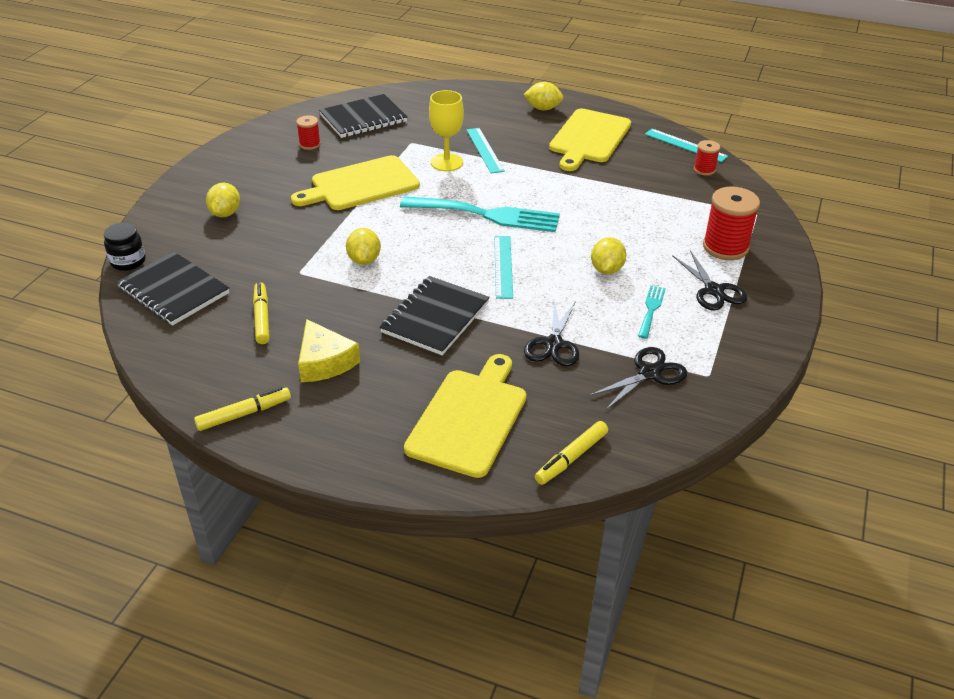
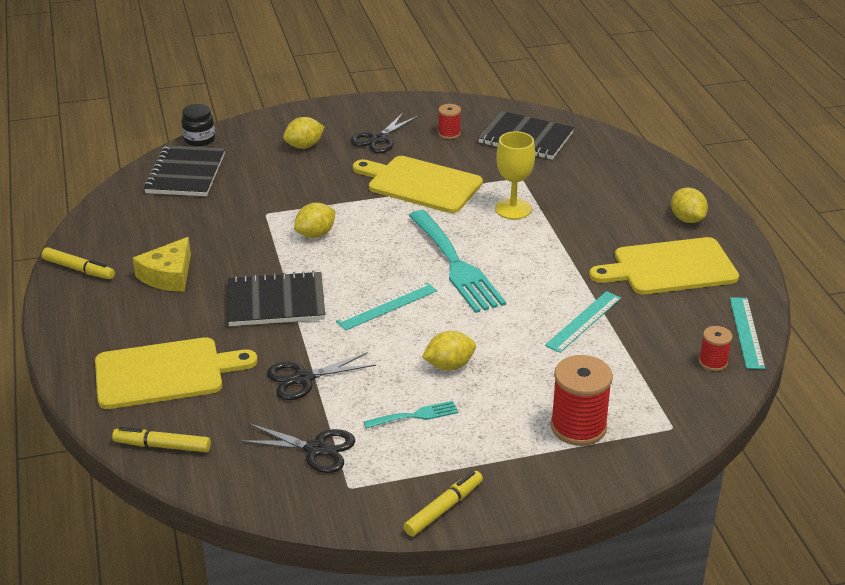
camera: 55 degrees right, 5 degrees down
yellow marker [253,282,270,344] -> yellow marker moved to [404,471,483,536]
turquoise ruler [467,128,505,173] -> turquoise ruler moved to [545,291,621,353]
black scissors [672,250,747,310] -> black scissors moved to [350,113,418,153]

